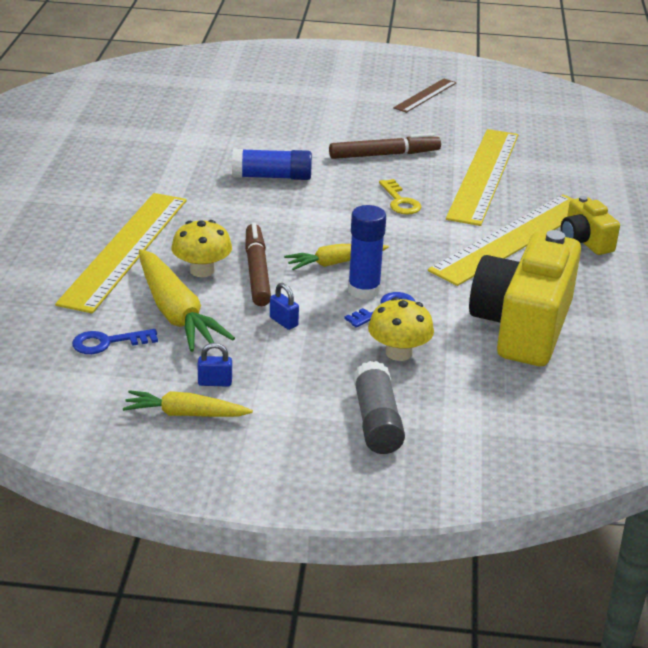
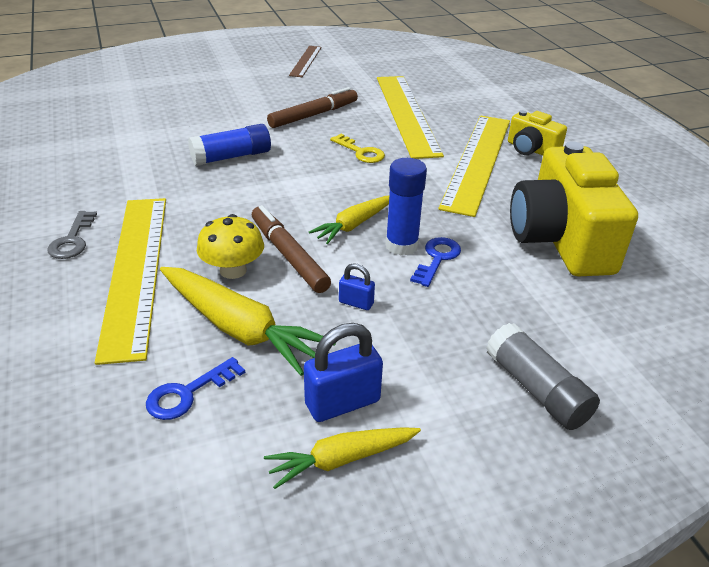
camera: 25 degrees left, 5 degrees up
blue padlock [198,343,232,387] -> blue padlock [304,323,383,422], size x1.83
yellow mushroom [368,297,434,361] -> none
none -> grey key [47,211,97,259]

